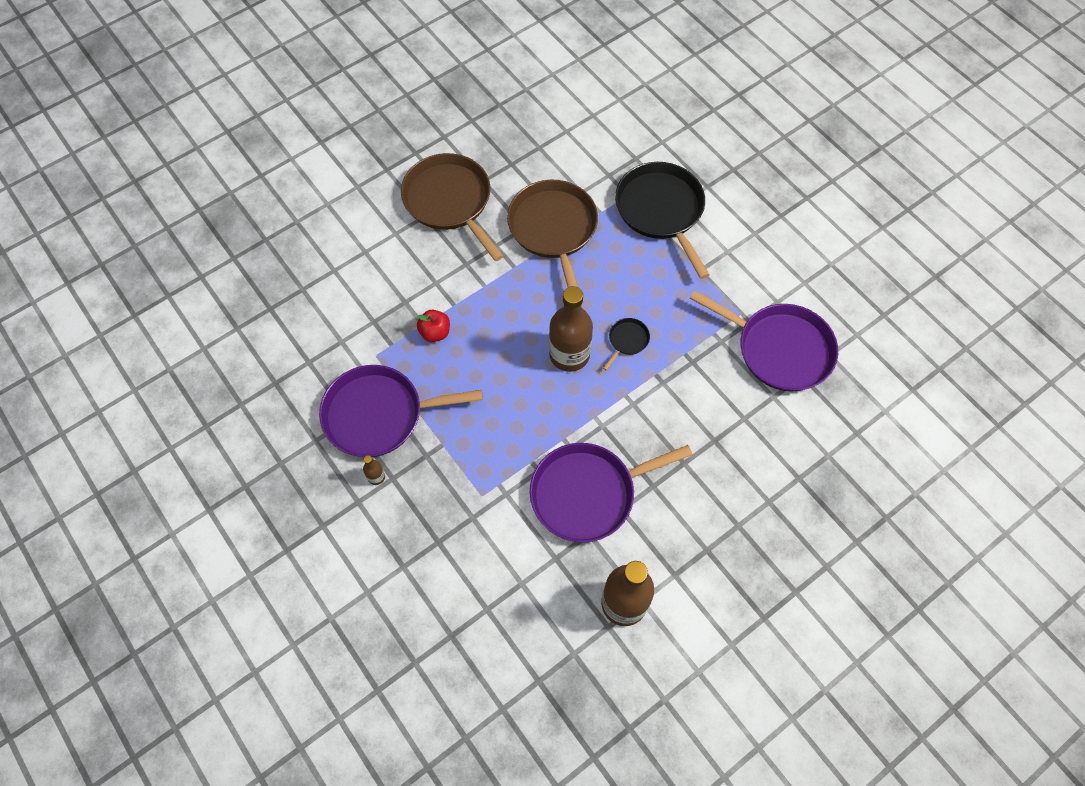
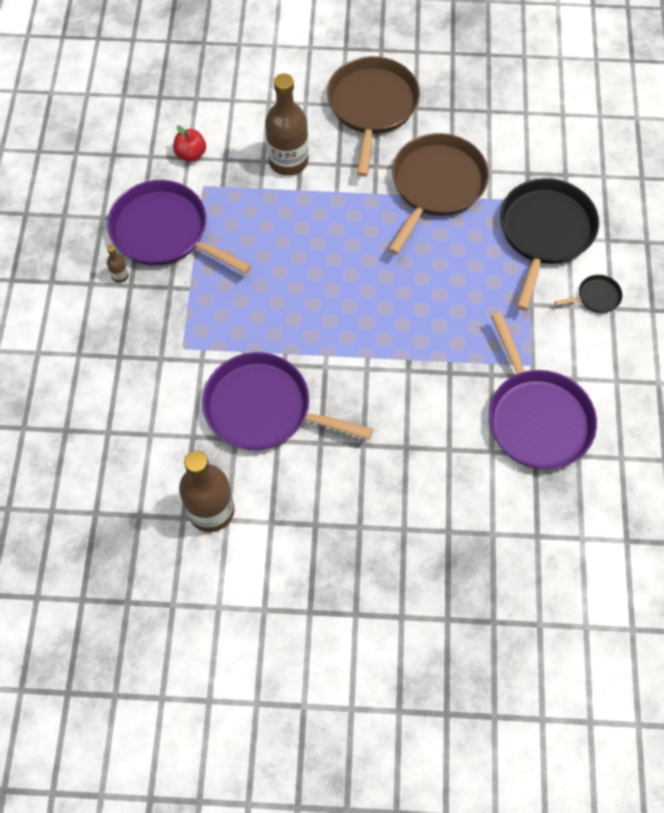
camera: 40 degrees right, 0 degrees up
red apple [417,310,450,342] -> red apple moved to [173,125,206,162]
brown bottle [549,286,593,372] -> brown bottle moved to [265,74,309,176]
black pan [603,318,650,371] -> black pan moved to [554,275,622,313]

